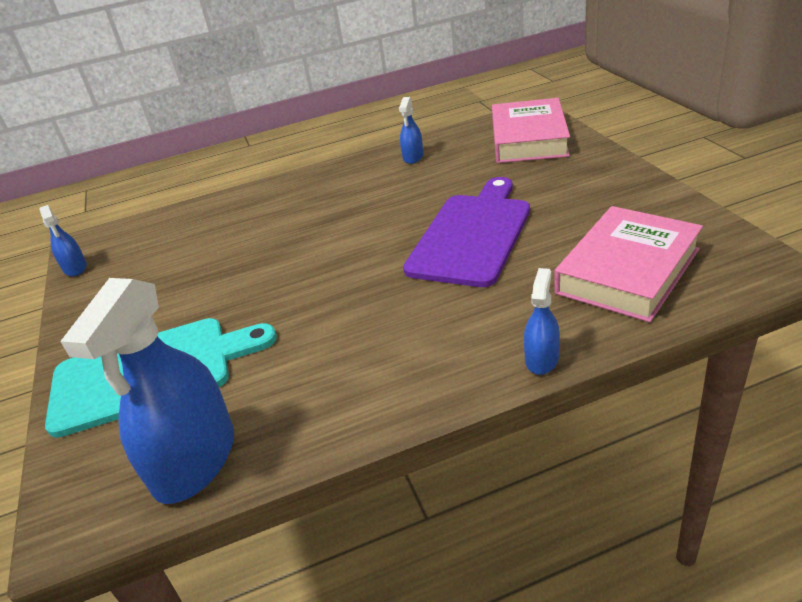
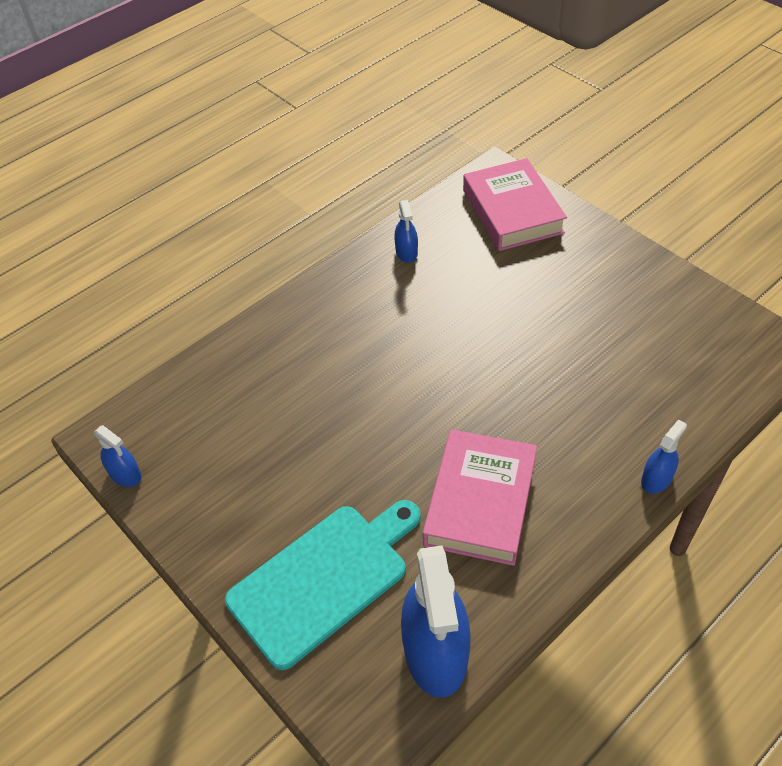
camera: 25 degrees left, 15 degrees up
purple cutting board [403,177,530,287] -> none
blue spray bottle [524,268,560,375] -> blue spray bottle turned 45 degrees clockwise [641,419,687,494]
pink book [554,206,703,322] -> pink book moved to [423,429,537,566]

